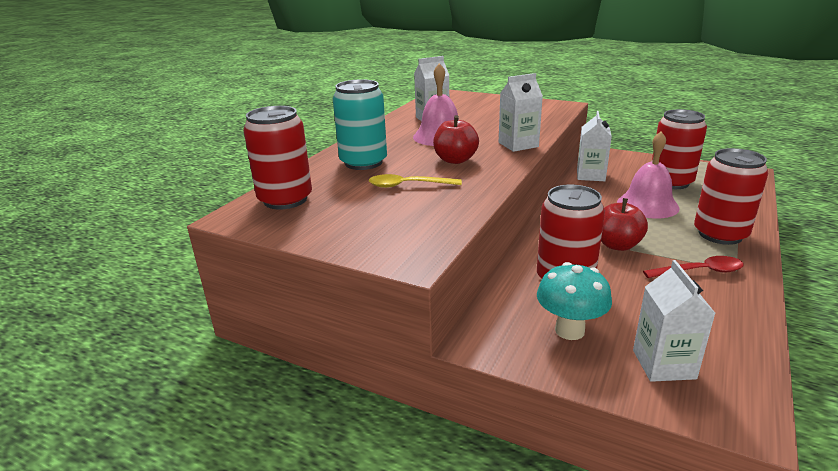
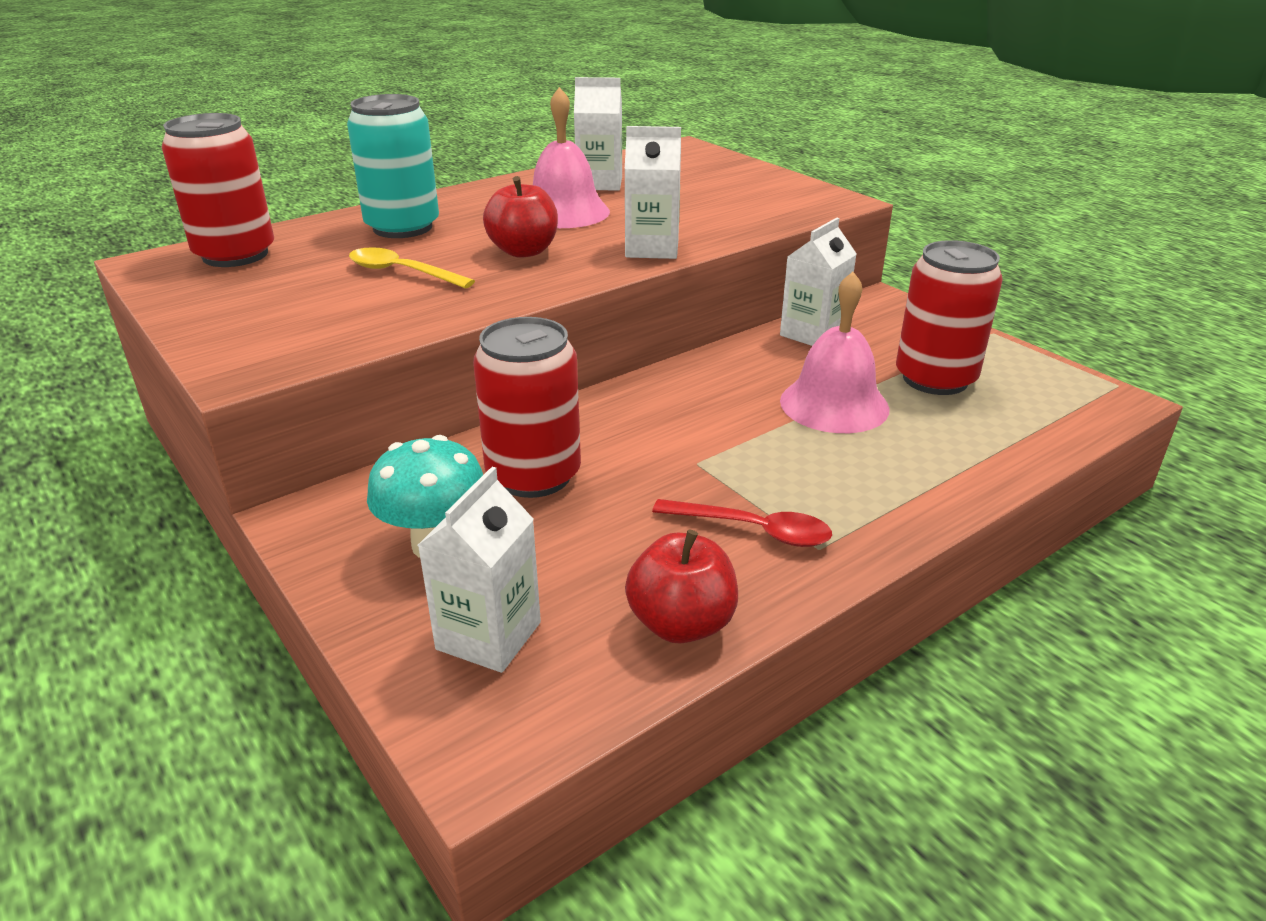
camera: 25 degrees right, 5 degrees up
red apple [601,198,648,251] -> red apple moved to [625,530,738,643]
red can [694,148,768,245] -> none

